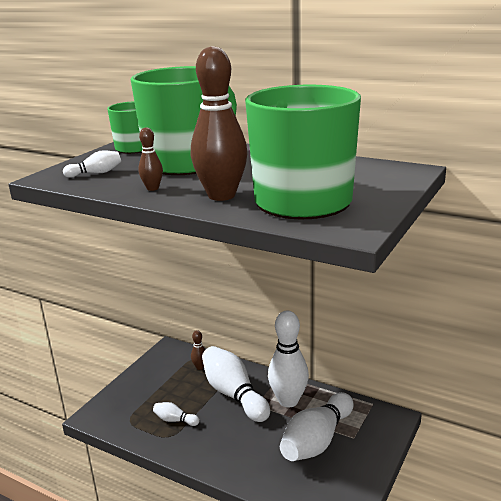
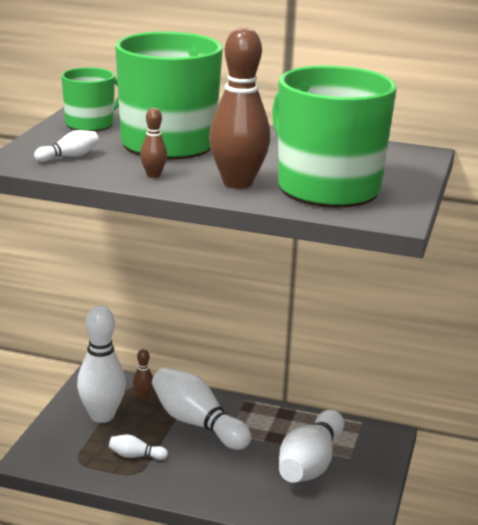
camera: 15 degrees left, 0 degrees up
white bowling pin [268,310,309,407] -> white bowling pin moved to [77,306,126,423]

